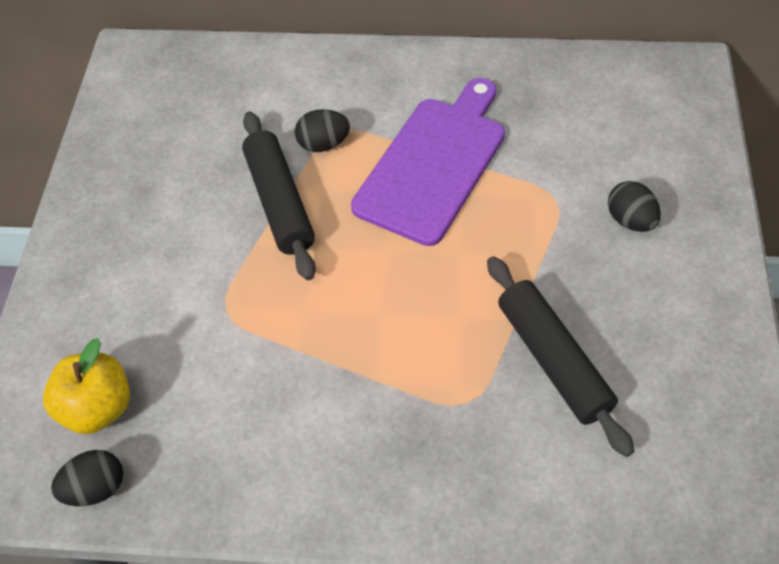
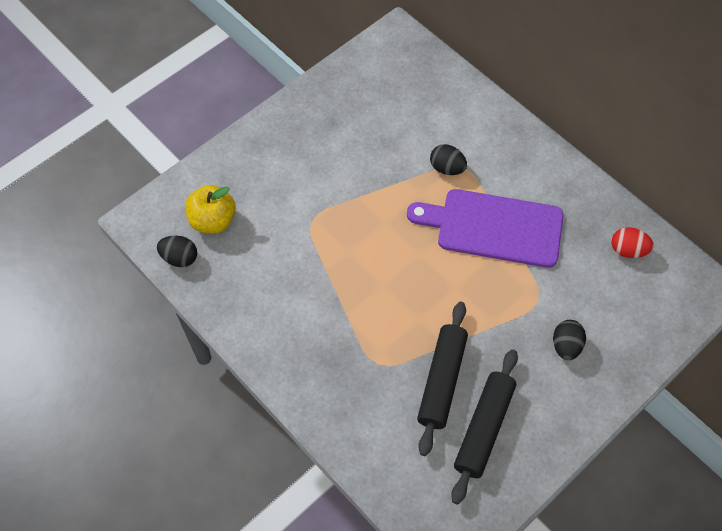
camera: 40 degrees right, 5 degrees up
black rolling pin [242,112,316,280] -> black rolling pin moved to [451,349,518,505]
purple cutting board [351,78,505,246] -> purple cutting board turned 150 degrees counterclockwise [407,189,564,268]
none -> red egg [611,227,654,258]

